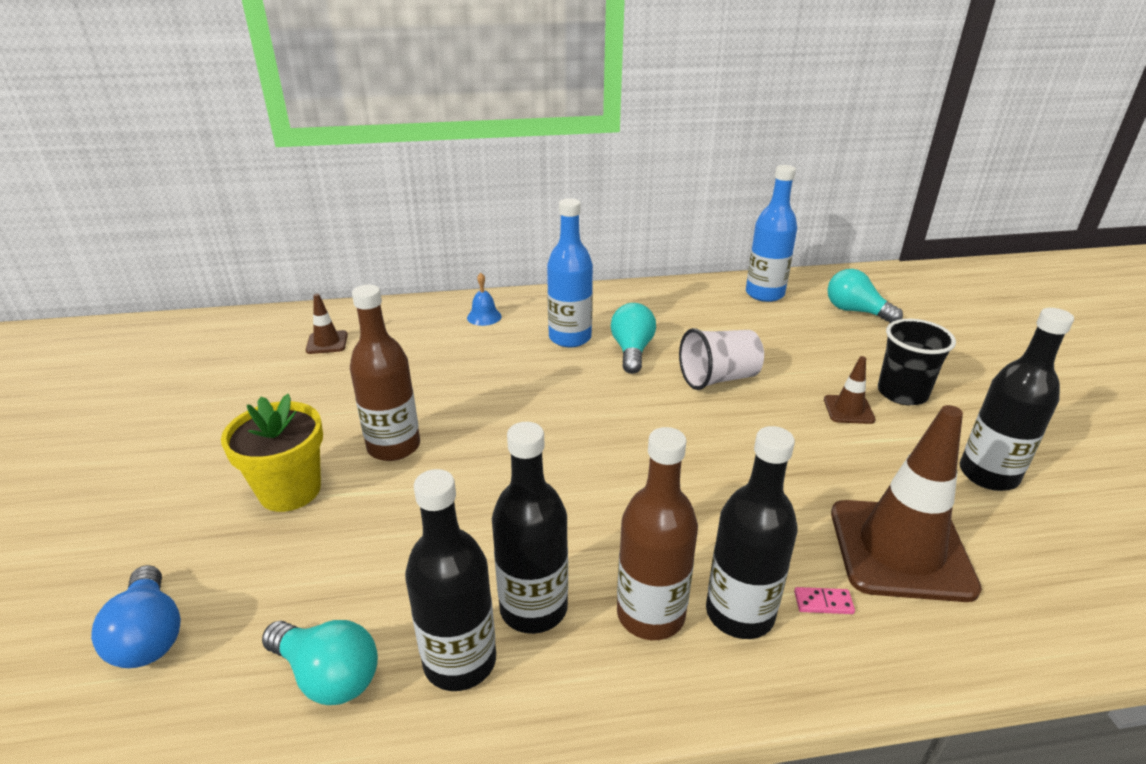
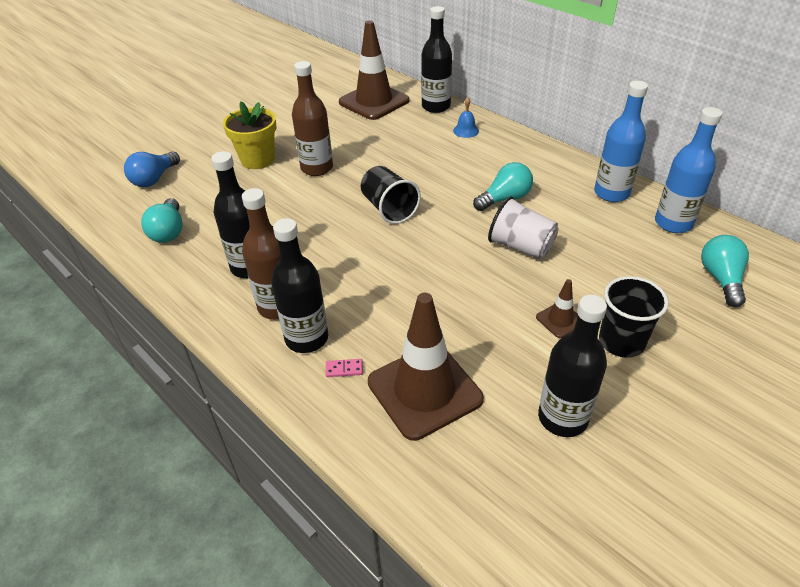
camera: 55 degrees right, 10 degrees up
brown traffic cone [306,293,348,354] -> brown traffic cone [339,20,410,120], size x2.22
black bottle [405,469,496,691] -> black bottle moved to [421,6,452,113]
blue bottle [547,198,593,348] -> blue bottle moved to [594,81,648,202]
pink domino [794,587,855,614] -> pink domino turned 60 degrees counterclockwise [326,359,363,377]
none -> black cup [361,166,421,224]

